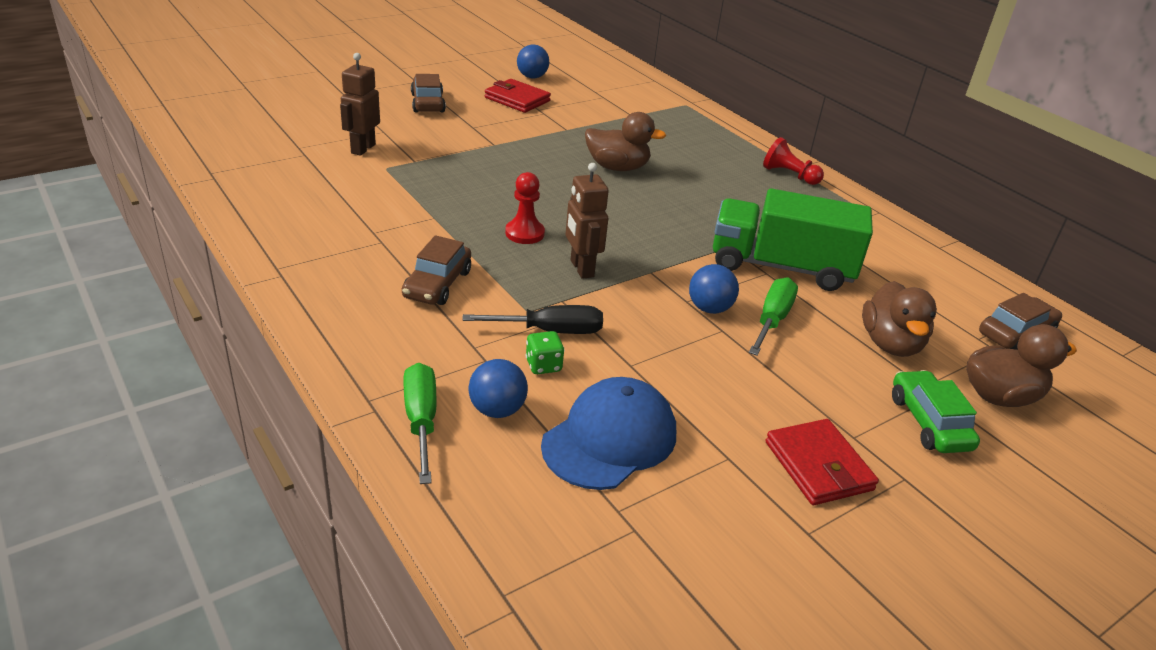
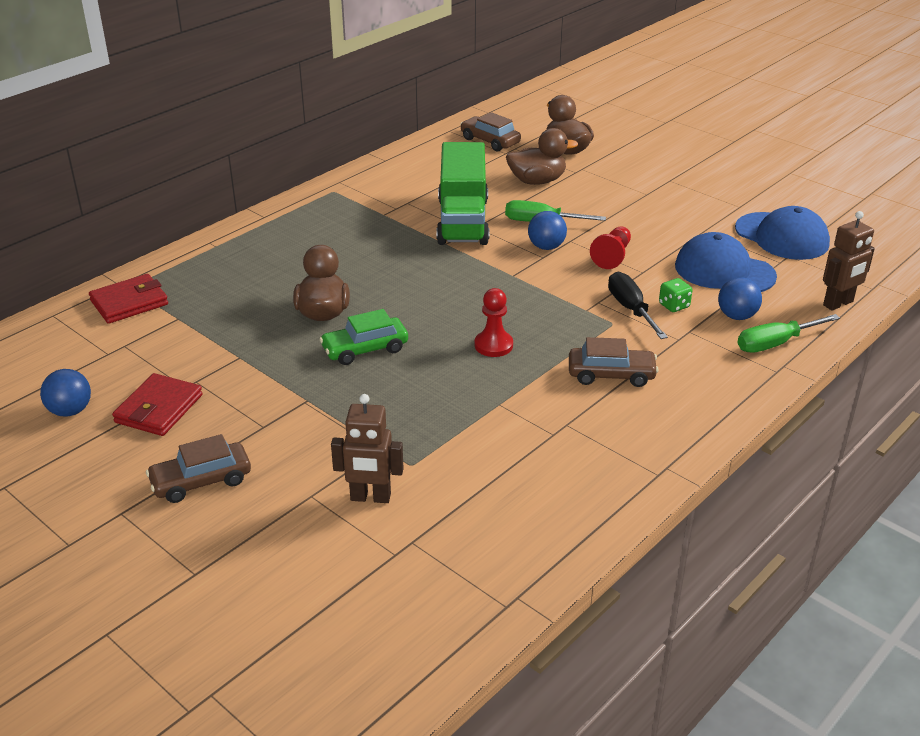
camera: 100 degrees left, 0 degrees up
brown robot [566,163,609,279] -> brown robot moved to [823,211,875,311]
red pawn [763,137,824,185] -> red pawn moved to [590,227,631,269]
red wallet [765,419,879,505] -> red wallet moved to [89,274,168,324]
green car [892,370,980,453] -> green car moved to [319,309,408,365]
none -> blue cap [735,206,830,260]

